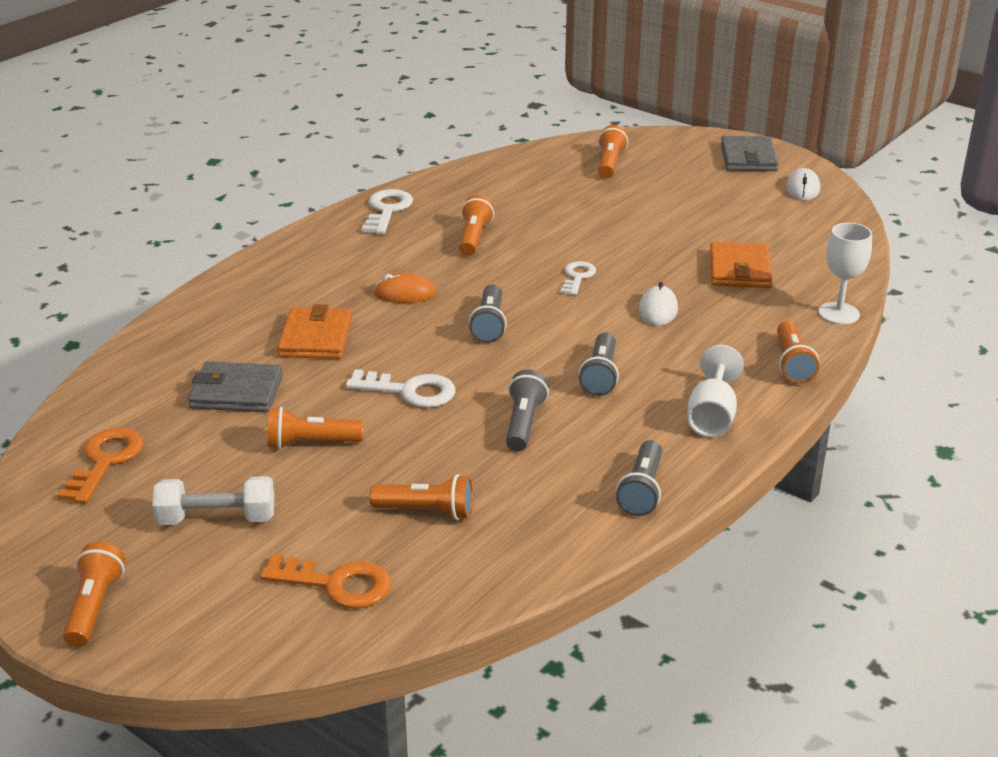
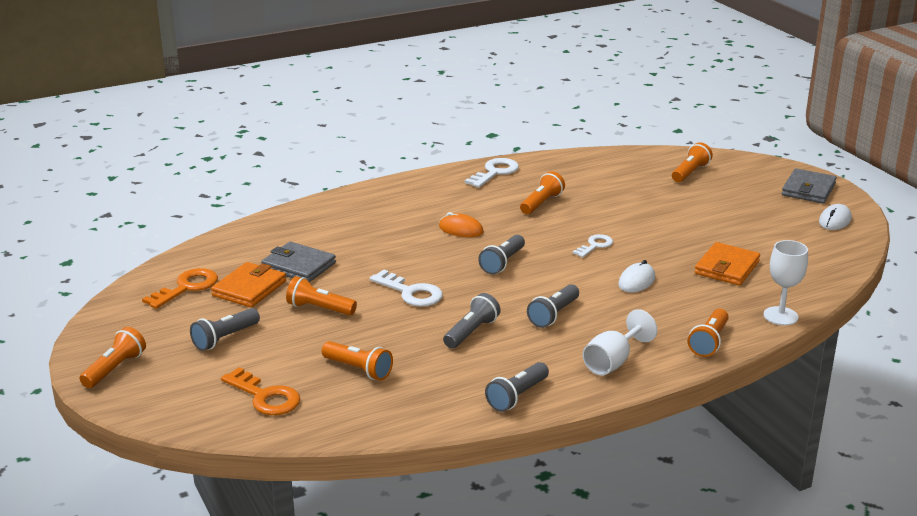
camera: 25 degrees right, 5 degrees down
white dumbbell [152,476,274,525] -> grey flashlight [190,308,260,351]
orange wallet [277,304,352,359] -> orange wallet moved to [211,262,286,308]

